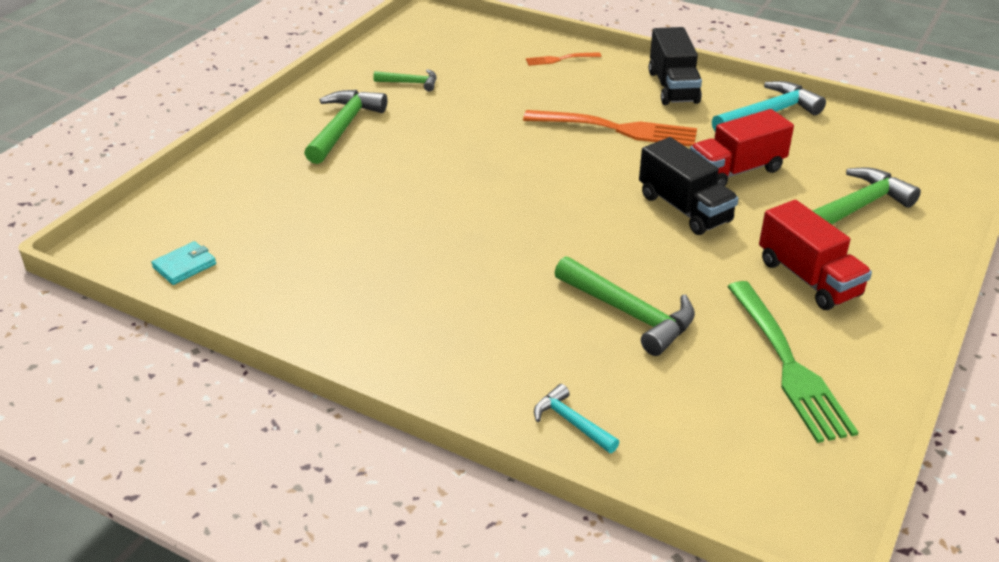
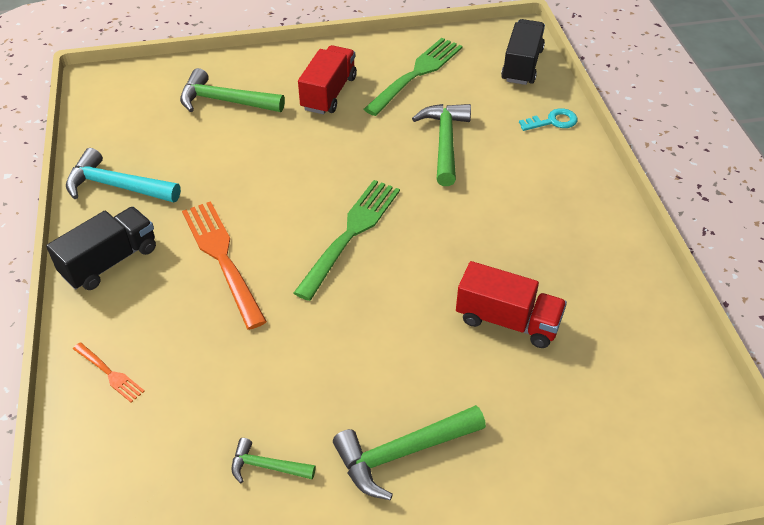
camera: 130 degrees left, 10 degrees up
turquoise wallet [151,241,216,285] -> none
green hammer [373,69,436,91] -> green hammer turned 45 degrees counterclockwise [231,438,316,483]
turquoise hammer [534,384,619,453] -> turquoise key [519,108,578,131]
black truck [639,137,739,235] -> black truck moved to [501,19,545,85]
red truck [690,109,794,186] -> red truck moved to [456,261,567,348]
none -> green fork [294,180,400,301]

